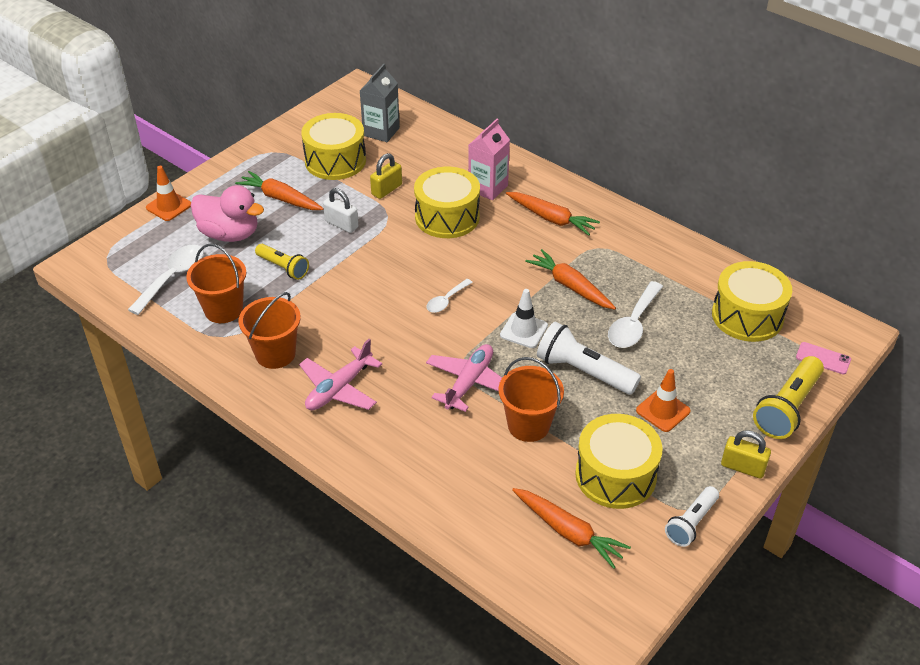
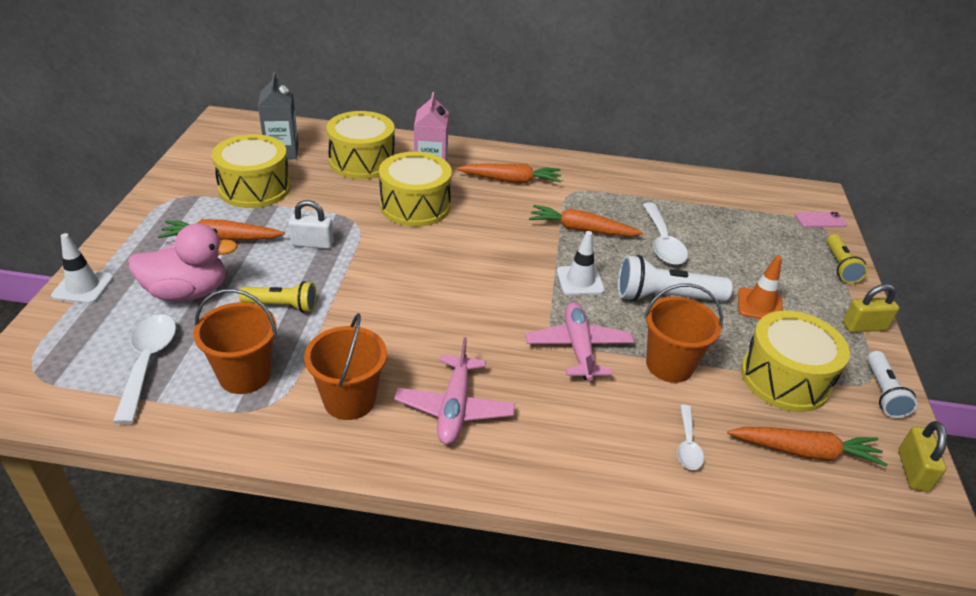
camera: 35 degrees left, 5 degrees down
orange traffic cone [146,166,191,221] -> white traffic cone [51,233,114,304]
yellow padlock [370,153,402,199] -> yellow padlock moved to [898,421,947,492]
white spoon [426,279,473,313] -> white spoon moved to [677,405,704,470]
yellow drum [712,261,792,342] -> yellow drum moved to [326,111,395,179]
yellow flashlight [753,356,824,439] -> yellow flashlight [827,234,868,283], size x0.64

